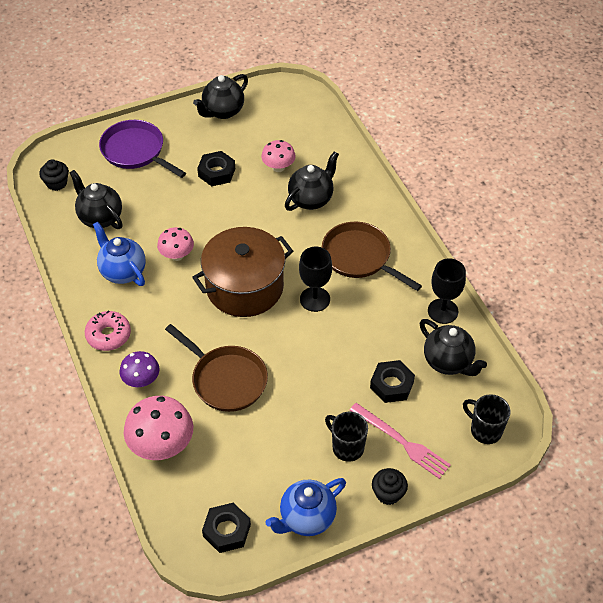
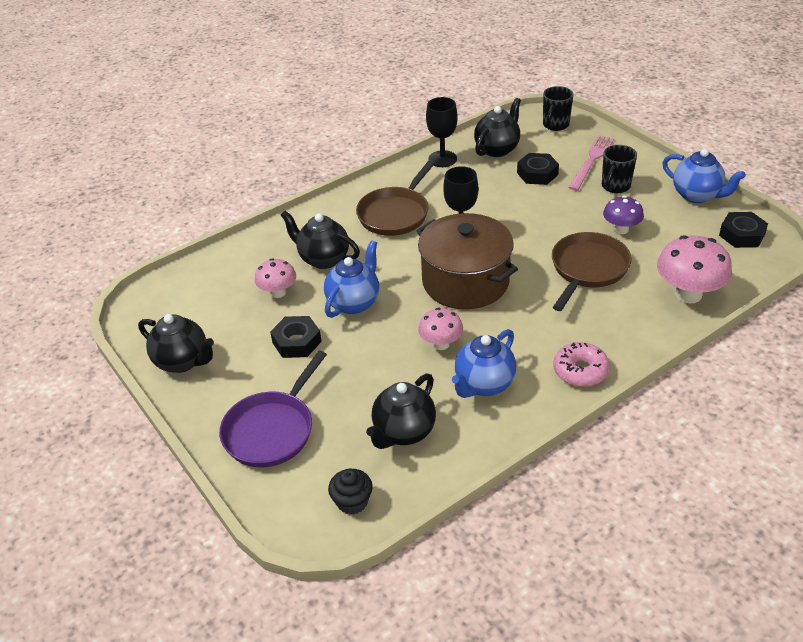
camera: 100 degrees left, 10 degrees down
purple mushroom [120,351,159,387] -> purple mushroom moved to [603,196,644,234]
black cupcake [372,468,408,505] -> none
none -> blue teapot [324,240,379,318]

